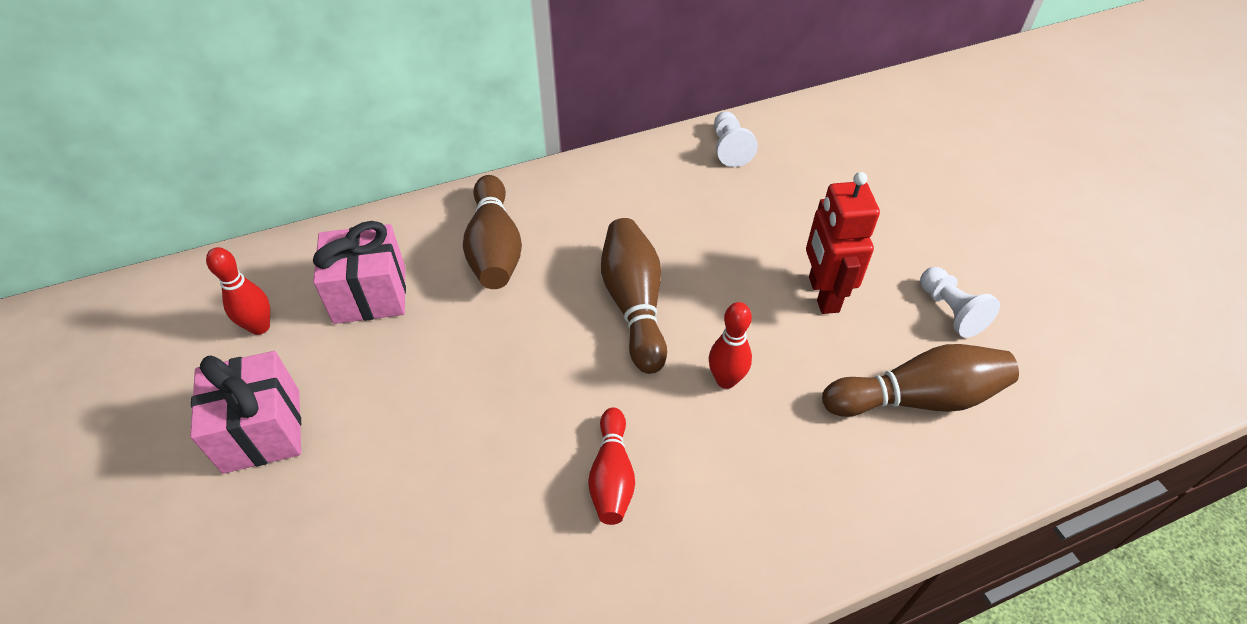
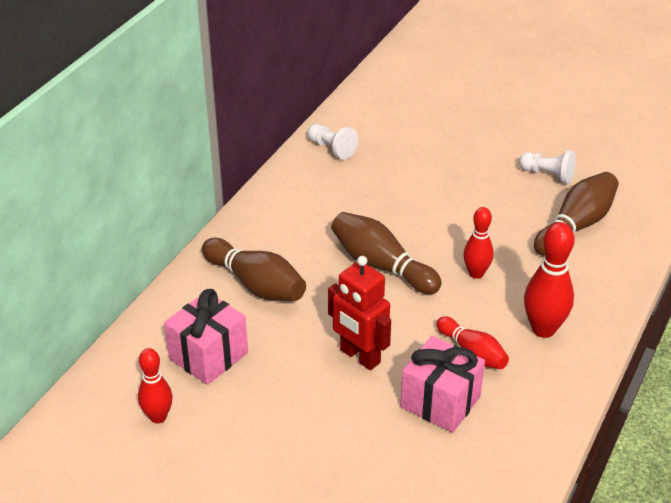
camera: 40 degrees left, 10 degrees down
pink gift [190,351,301,474] -> pink gift moved to [400,336,485,433]
red robot [806,172,880,314] -> red robot moved to [328,256,391,370]
none -> red bowling pin [524,222,574,338]

